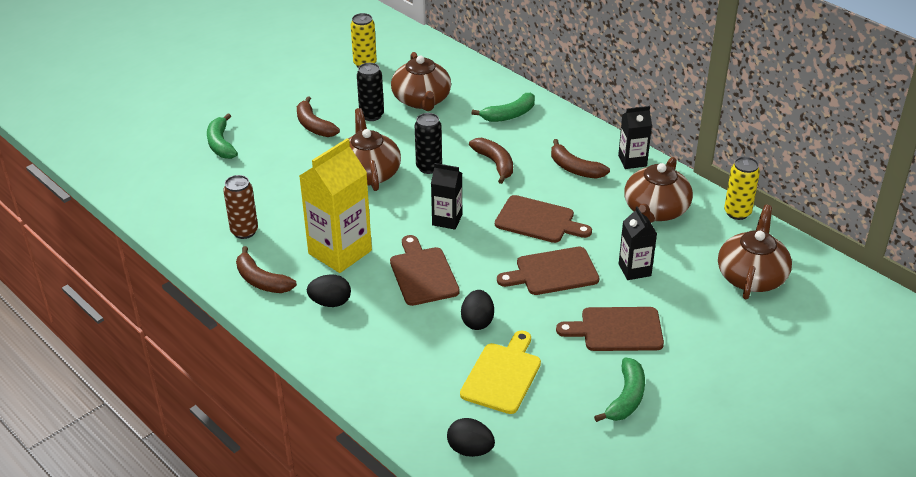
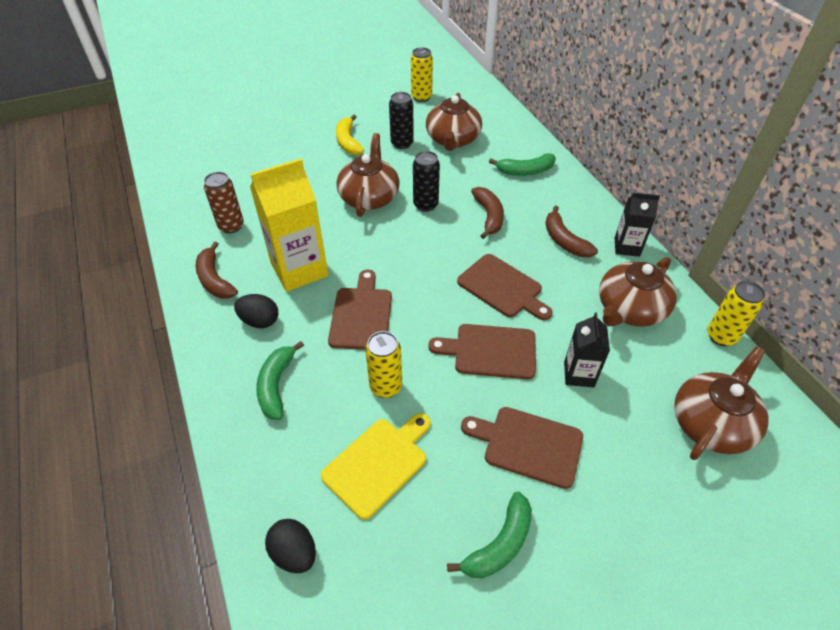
camera: 20 degrees right, 10 degrees up
green banana [207,113,238,159] -> green banana moved to [256,341,304,420]
brown banana [297,96,340,137] -> yellow banana [336,115,364,155]
black carton [431,163,462,230] -> none
black egg [461,290,494,330] -> yellow can [365,331,402,398]

